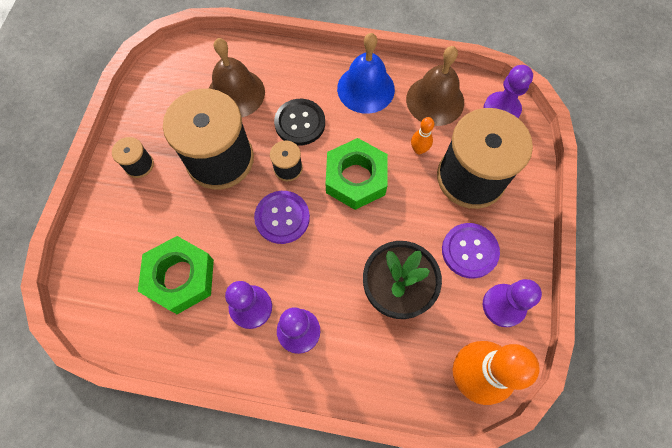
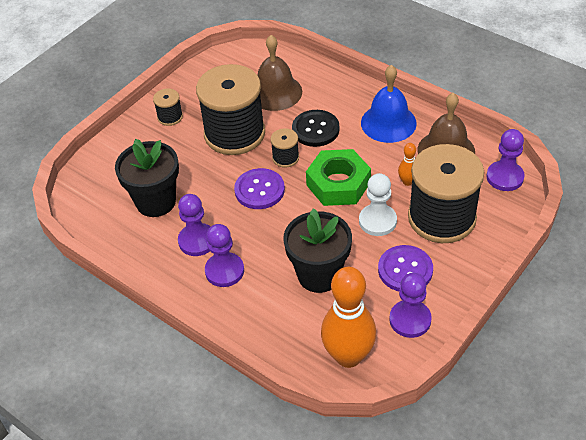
camera: 30 degrees right, 20 degrees down
green nut [138,236,214,314] -> black flower pot [115,139,179,217]
none -> white pawn [359,173,397,236]

